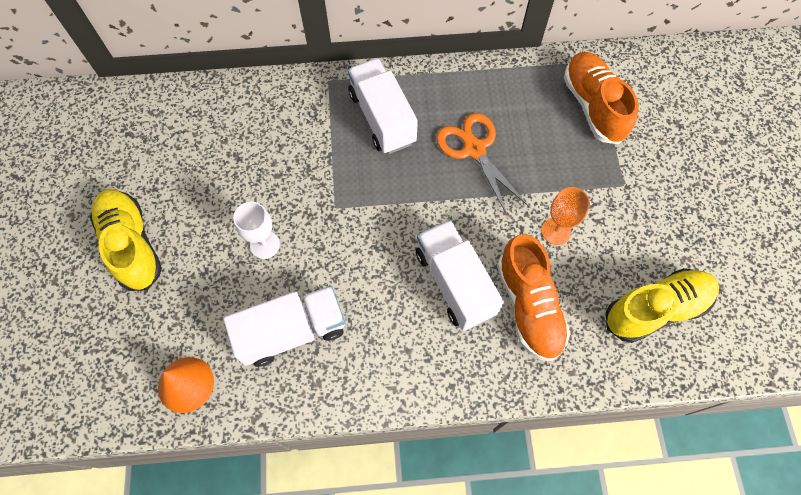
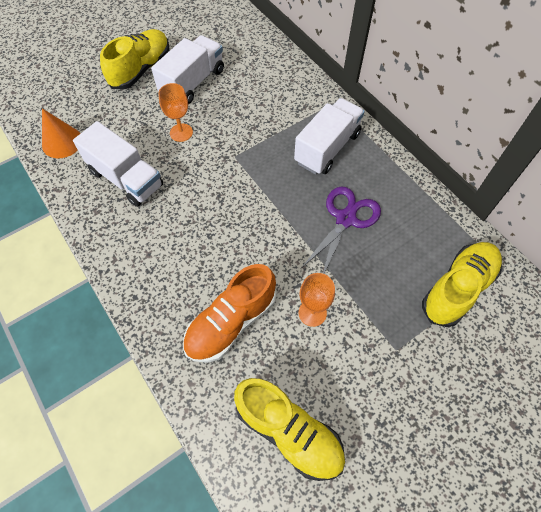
camera: 60 degrees right, 5 degrees down
white goblet [233,202,280,259] -> orange goblet [158,83,193,142]
white truck [416,220,504,331] -> white truck moved to [151,35,224,104]
orange scissors [436,113,528,215] -> purple scissors [301,187,381,274]
orange shoe [564,52,639,144] -> yellow shoe [422,242,502,327]

